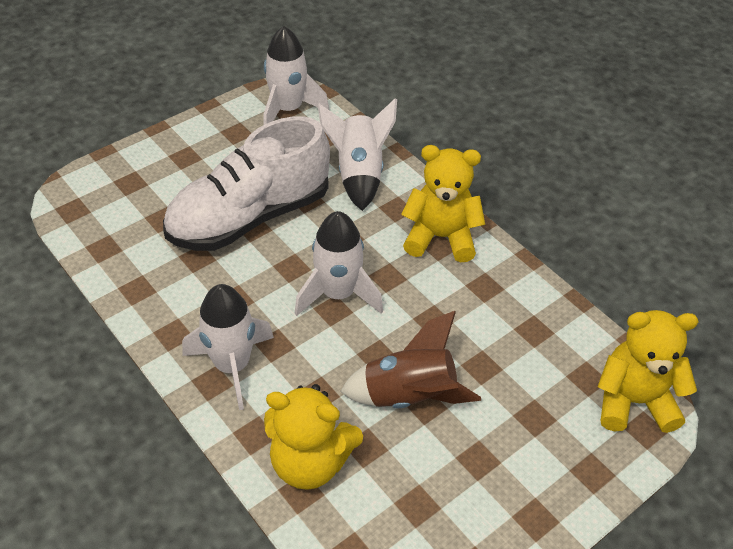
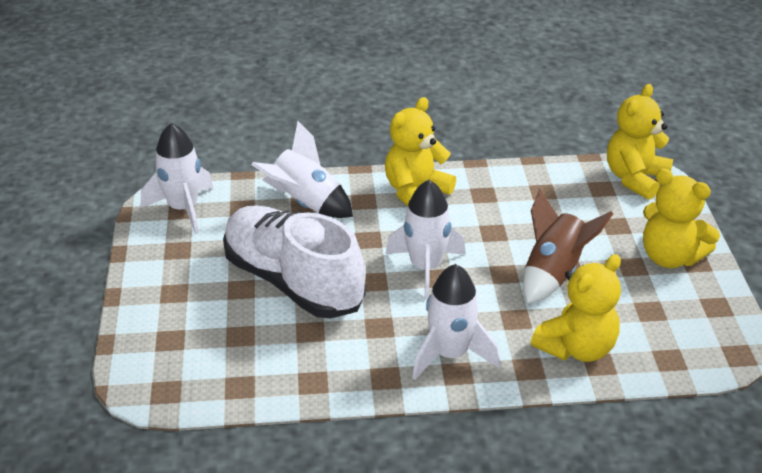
camera: 55 degrees left, 10 degrees down
white shoe [163,116,330,251] -> white shoe turned 135 degrees clockwise [223,205,366,319]
none -> yellow teddy bear [643,168,720,268]

